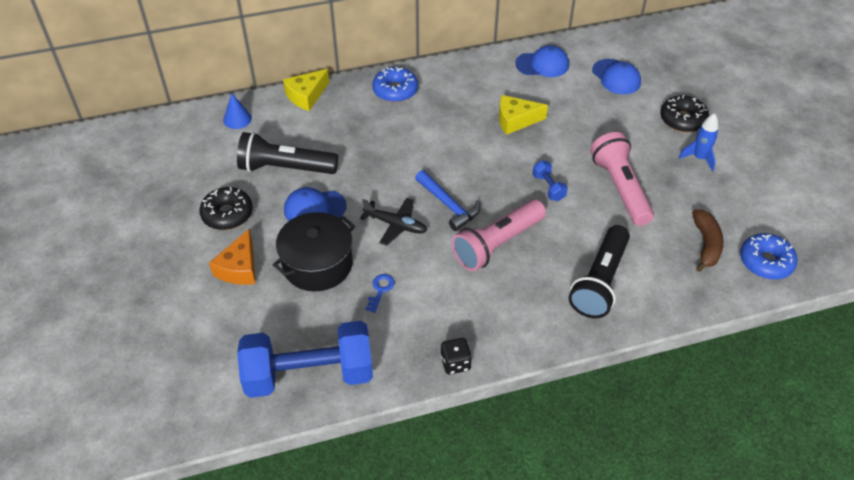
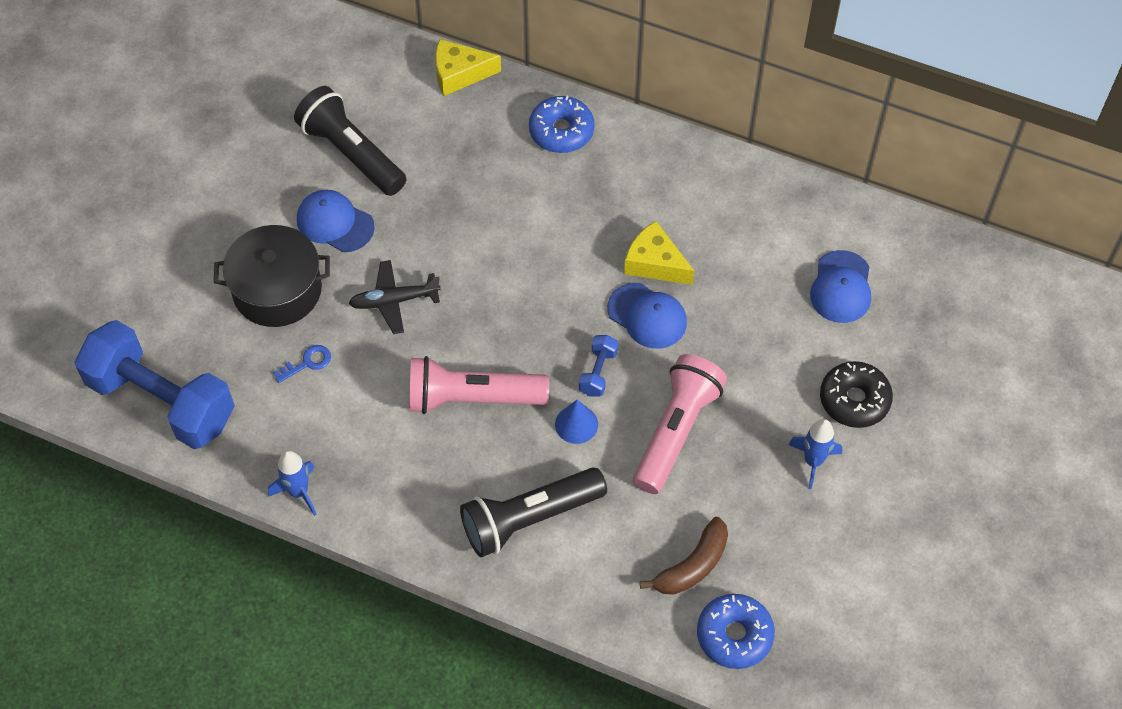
camera: 40 degrees right, 10 degrees up
black donut [199,187,253,230] -> none
orange cheese [209,229,256,285] -> none
blue cone [223,93,252,129] -> blue cone moved to [555,400,598,444]
black plane [360,198,427,246] -> black plane turned 105 degrees clockwise [349,260,441,334]
blue hammer [415,170,480,231] -> none
black dice [440,338,472,374] -> blue rocket [268,450,317,516]
blue cap [515,45,569,77] -> blue cap moved to [607,283,687,349]

